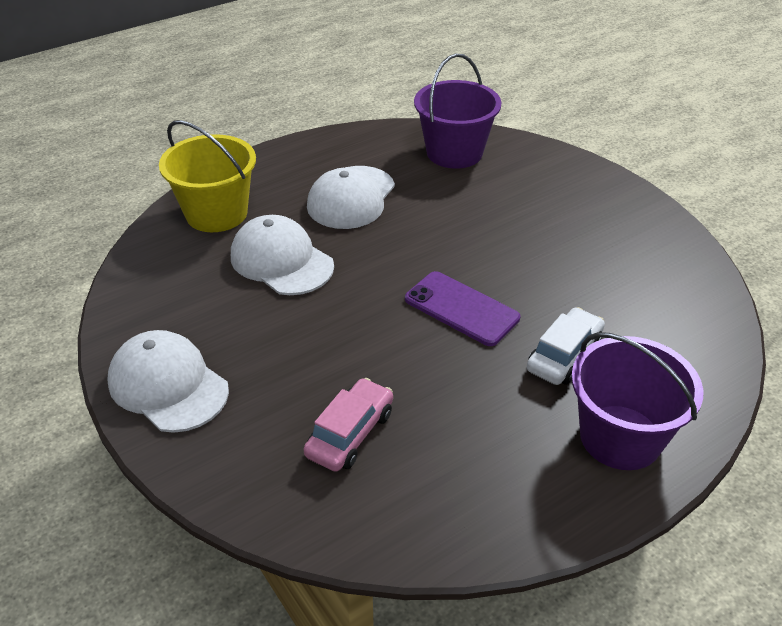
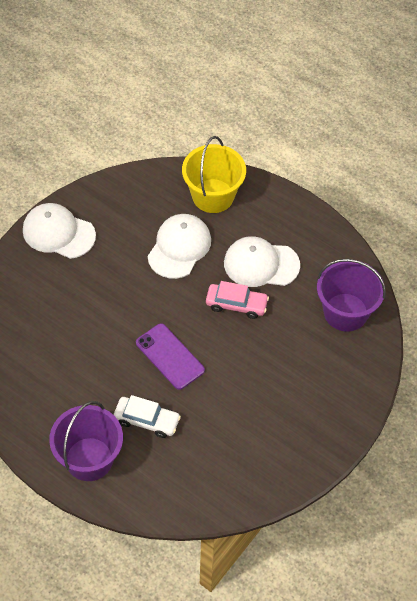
camera: 70 degrees right, 15 degrees up
white cap [107,330,229,433] -> white cap turned 90 degrees counterclockwise [23,203,96,259]
pink car [303,378,393,472] -> pink car moved to [206,281,269,319]
purple phone [405,271,520,346] -> purple phone turned 60 degrees counterclockwise [136,323,205,390]

